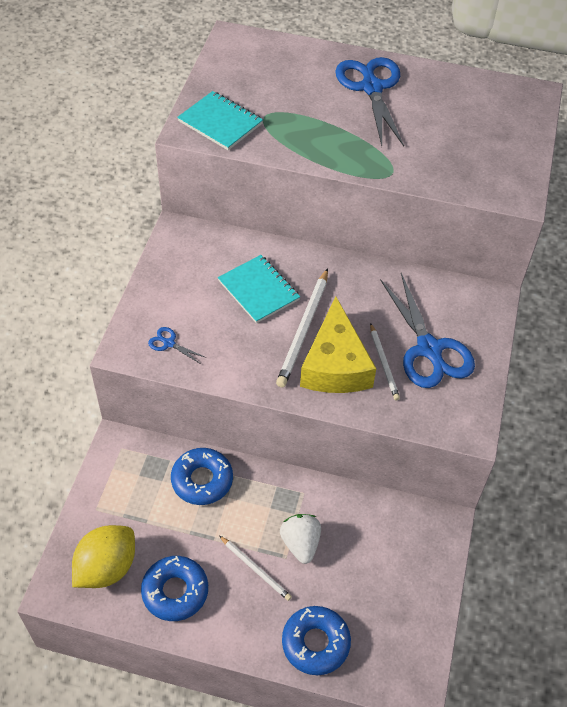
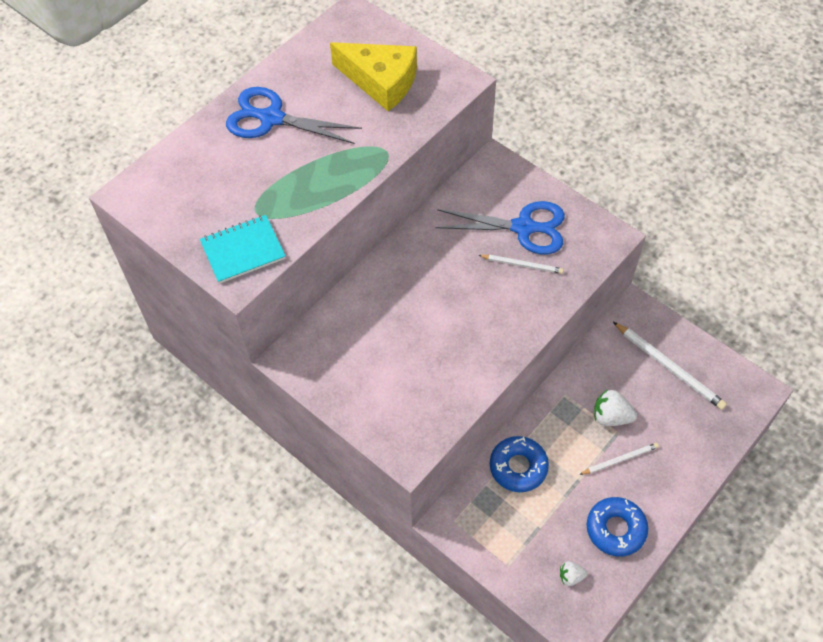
camera: 60 degrees left, 5 degrees up
yellow lemon [72,525,135,588] -> white strawberry [560,561,588,586]
blue scissors [148,327,205,363] -> none
turquoise notebook [218,255,300,324] -> none
white pencil [276,268,328,387] -> white pencil moved to [613,322,727,410]
blue donut [282,606,351,675] -> none
yellow cheese [300,296,377,393] -> yellow cheese moved to [330,42,417,111]

